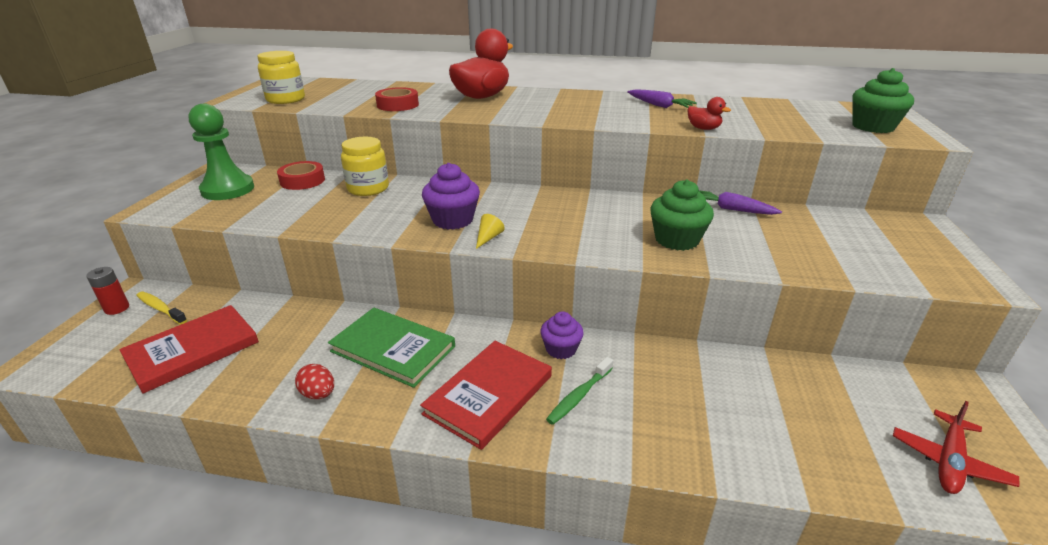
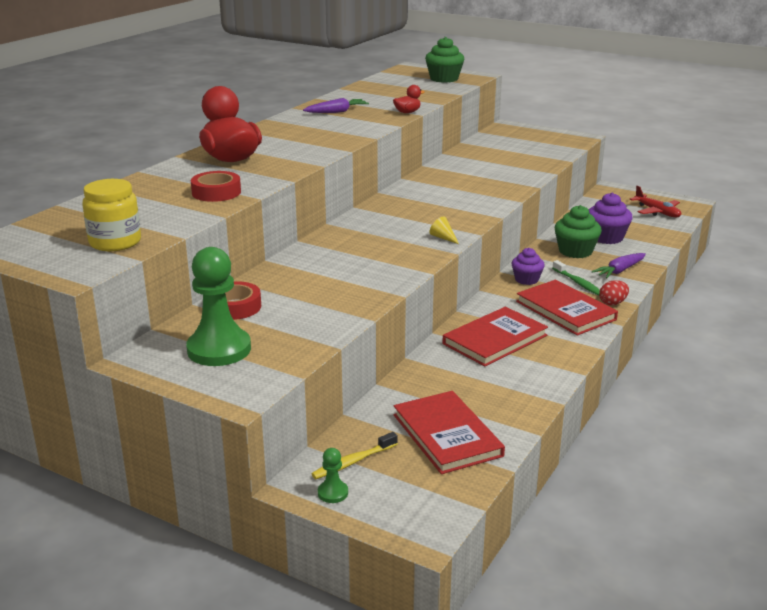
camera: 70 degrees left, 5 degrees down
red battery [86,267,129,315] -> green pawn [318,448,348,503]
red egg [295,364,334,399] -> red egg moved to [599,280,629,306]
green book [328,308,455,388] -> red book [442,307,548,366]
yellow jar [341,137,389,196] -> none
purple cupcake [422,163,480,230] -> purple cupcake moved to [589,193,633,244]
green cupcake [650,180,714,251] -> green cupcake moved to [554,205,602,258]
purple carrot [699,190,782,215] -> purple carrot moved to [592,253,646,278]

